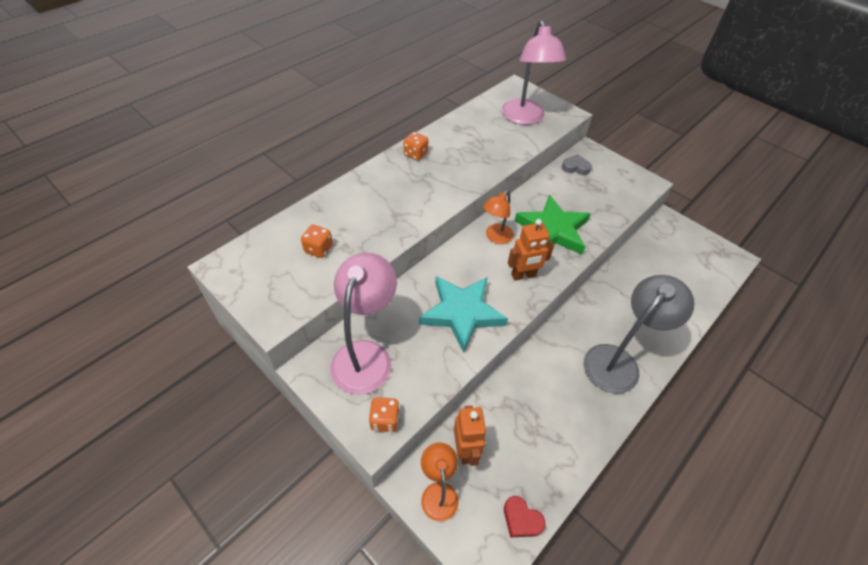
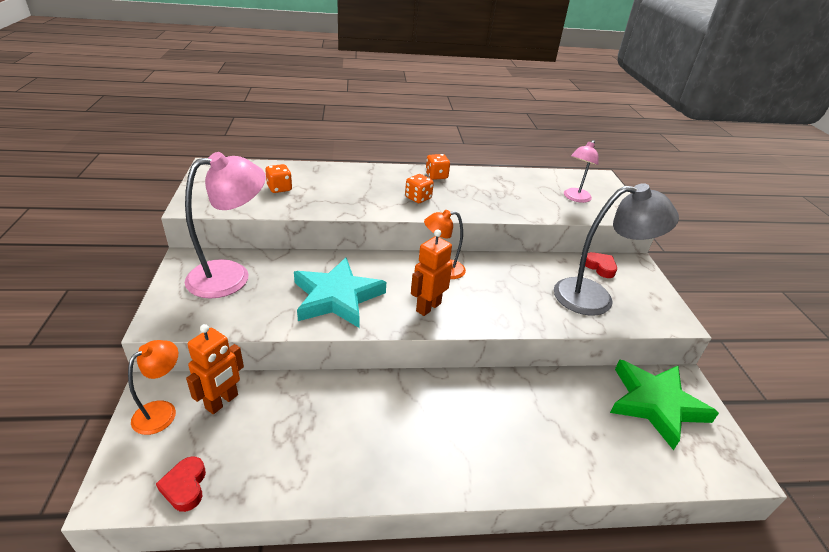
camera: 40 degrees right, 15 degrees down
orange dice [369,397,400,432] -> orange dice moved to [405,174,434,203]
pink lamp [502,20,566,125] -> pink lamp [564,140,598,203], size x0.57
orange robot [508,219,554,281] -> orange robot turned 105 degrees clockwise [411,229,452,316]
green star [515,195,590,254] -> green star moved to [610,359,719,450]
grey heart [562,154,592,175] -> red heart [585,252,617,278]
grey lamp [584,275,694,394] -> grey lamp moved to [554,183,679,316]

